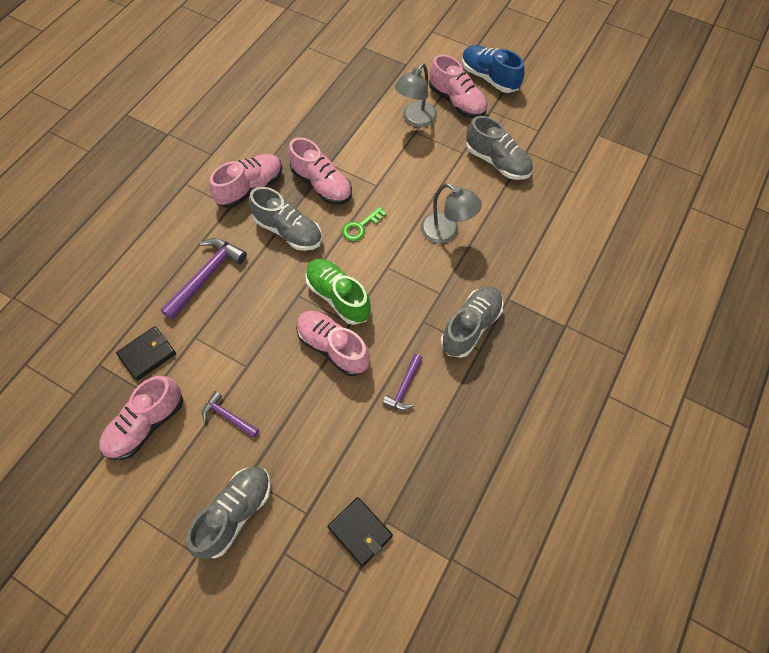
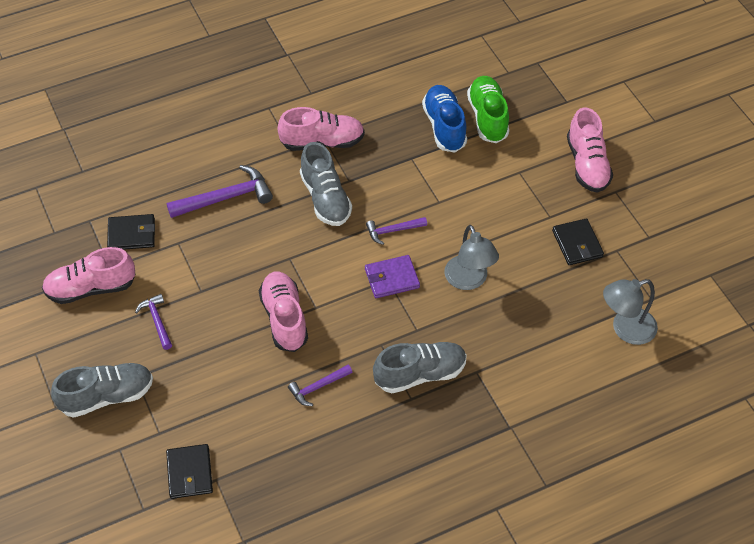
camera: 35 degrees right, 10 degrees down
pink shoe [288,137,352,204] -> none
green shoe [305,259,371,325] -> green shoe moved to [467,76,509,143]
green key [342,207,387,241] -> purple hammer [366,217,427,245]
grey lamp [395,63,437,127] -> grey lamp moved to [603,279,658,345]
blue shoe [462,45,525,93] -> blue shoe moved to [422,85,467,153]
grey shoe [466,116,533,180] -> black wallet [552,219,604,265]
none -> purple wallet [365,255,420,298]

